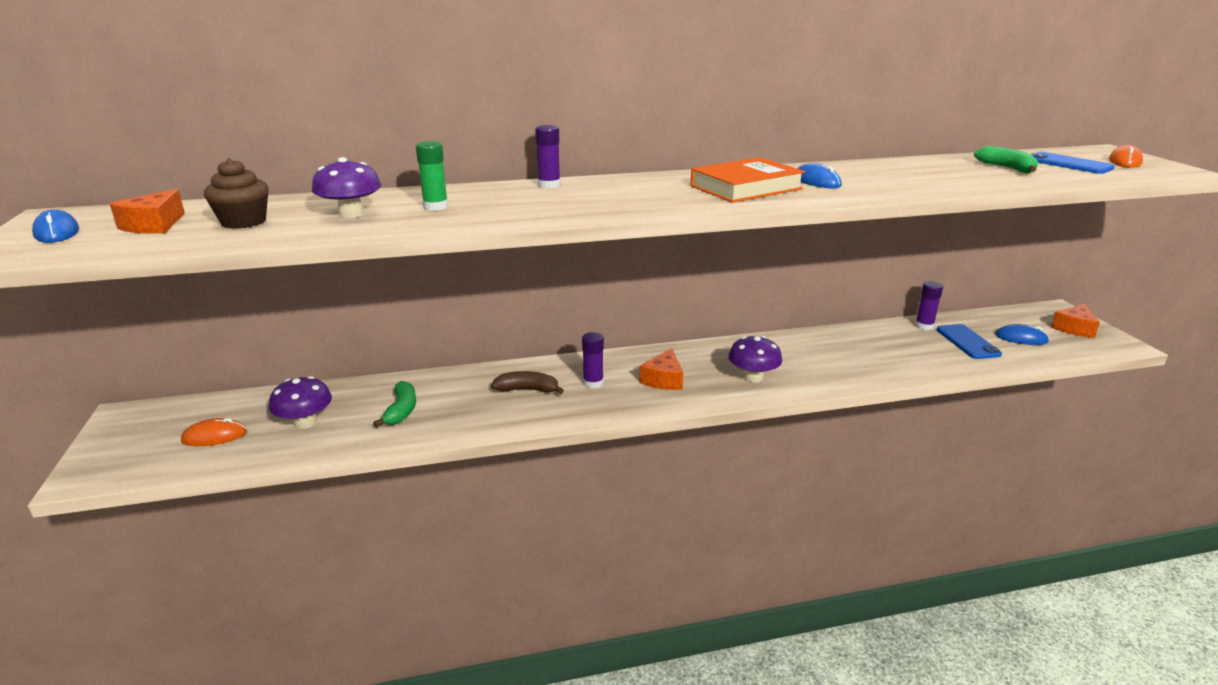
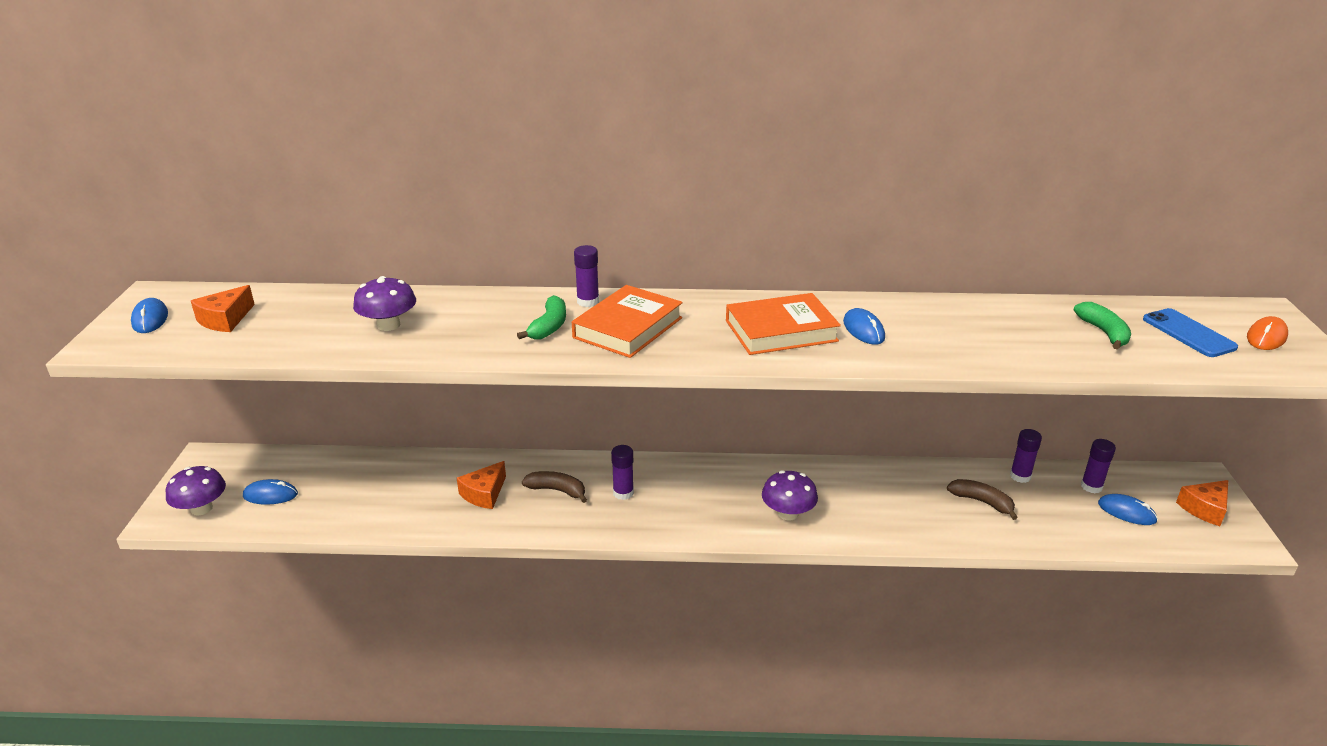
camera: 15 degrees right, 5 degrees up
orange mouse [181,418,247,446] -> blue mouse [243,479,298,505]
brown cupcake [204,158,269,229] -> none
purple mushroom [269,376,332,429] -> purple mushroom moved to [166,466,226,516]
green banana [373,381,416,427] -> green banana moved to [517,295,566,340]
green glue stick [416,141,448,211] -> none
orange cheese [640,348,683,390] -> orange cheese moved to [457,461,506,509]
blue phone [937,324,1002,359] -> none
none -> orange book [572,285,683,358]
none -> brown banana [947,479,1018,520]
none -> purple glue stick [1081,439,1116,494]

